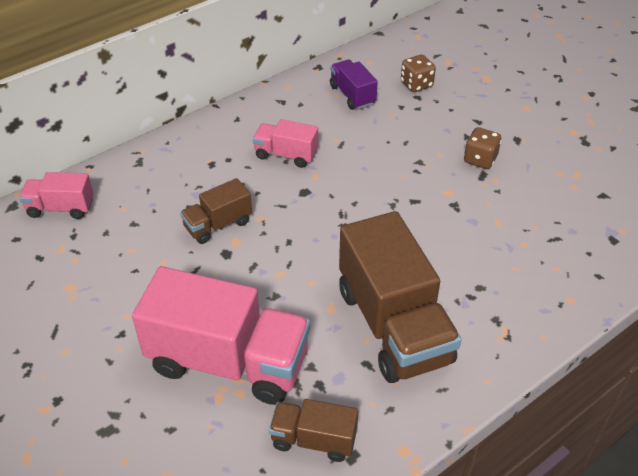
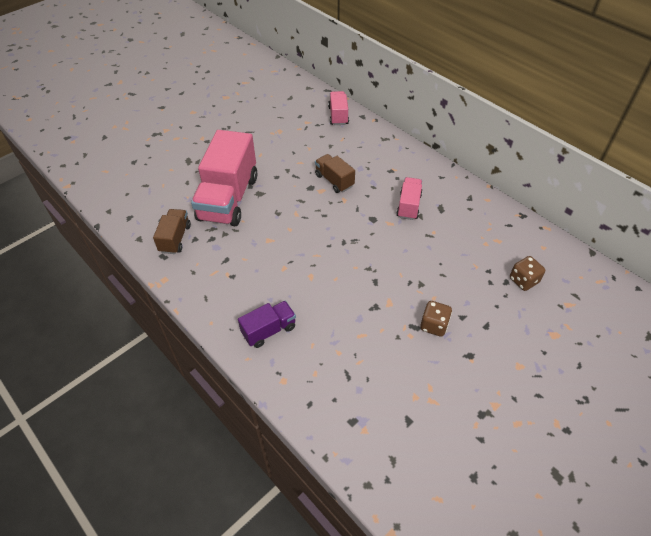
camera: 85 degrees right, 5 degrees up
purple truck [330,59,378,110] -> purple truck moved to [238,301,296,348]
brown truck [339,211,461,383] -> none

